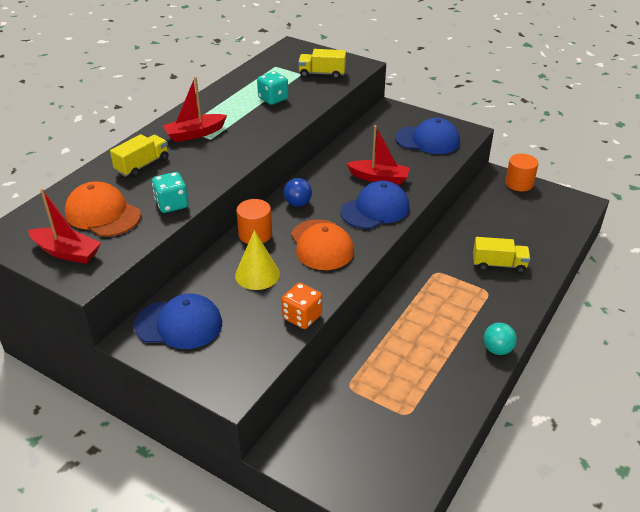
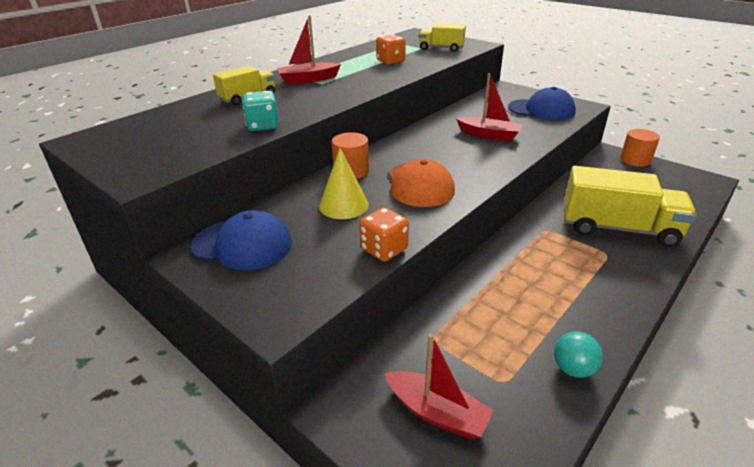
camera: 10 degrees right, 5 degrees down
red boat [28,189,101,264] -> red boat moved to [384,334,494,439]
orange cap [65,181,141,237] -> none
turquoise dice [257,71,288,105] -> orange dice [376,34,406,64]
blue ball [284,178,312,207] -> none
blue cap [340,181,410,229] -> none
yellow truck [473,237,530,273] -> yellow truck [564,166,697,247], size x1.84
turquoise ball [483,323,517,355] -> turquoise ball moved to [554,331,603,378]

